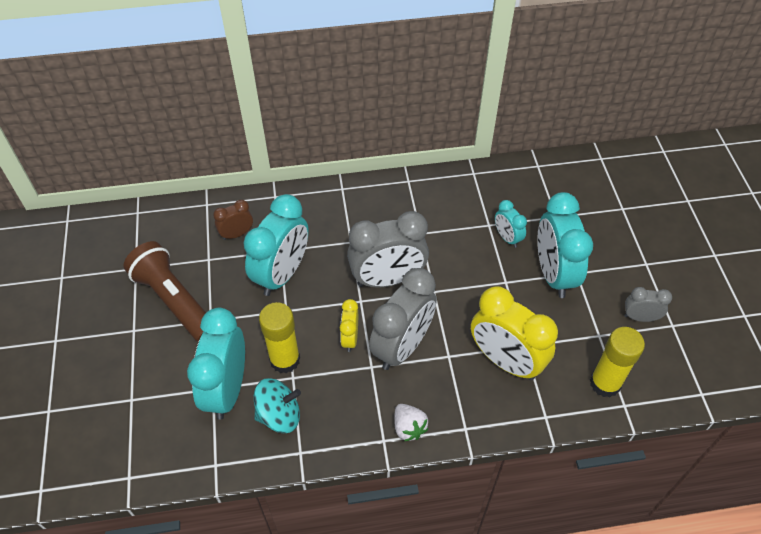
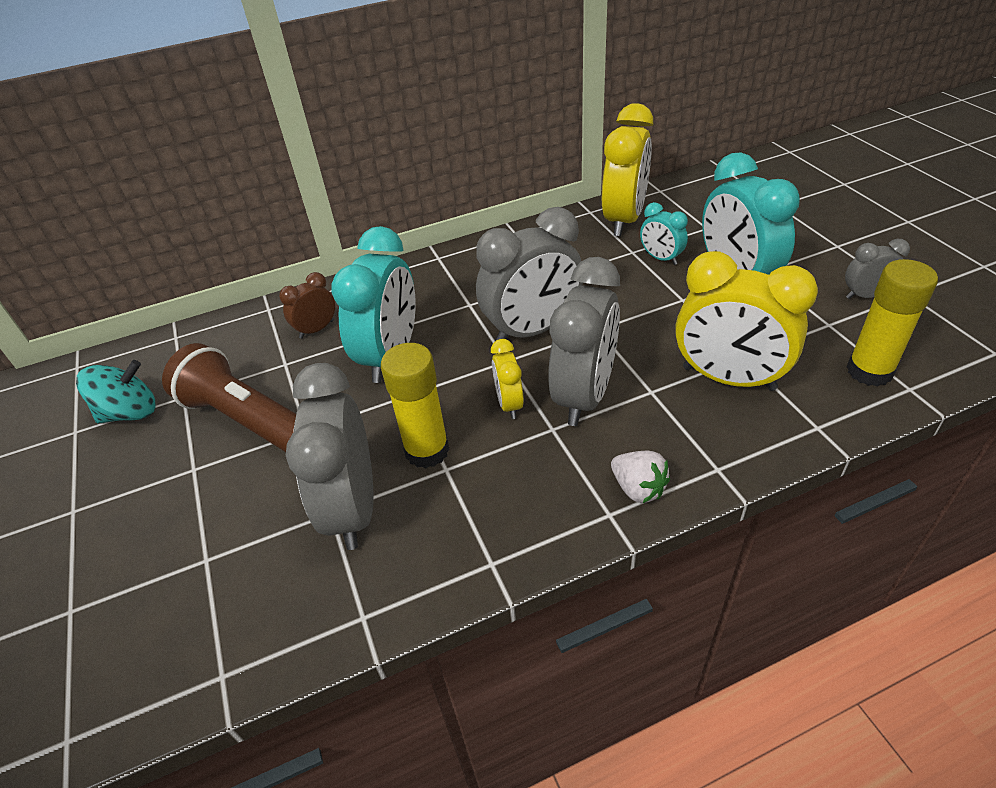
camera: 10 degrees left, 10 degrees down
turquoise clock [187,308,245,420] -> grey clock [286,363,374,550]
turquoise spinning top [254,378,301,433] -> turquoise spinning top moved to [76,360,156,423]
none -> yellow clock [602,103,653,236]

